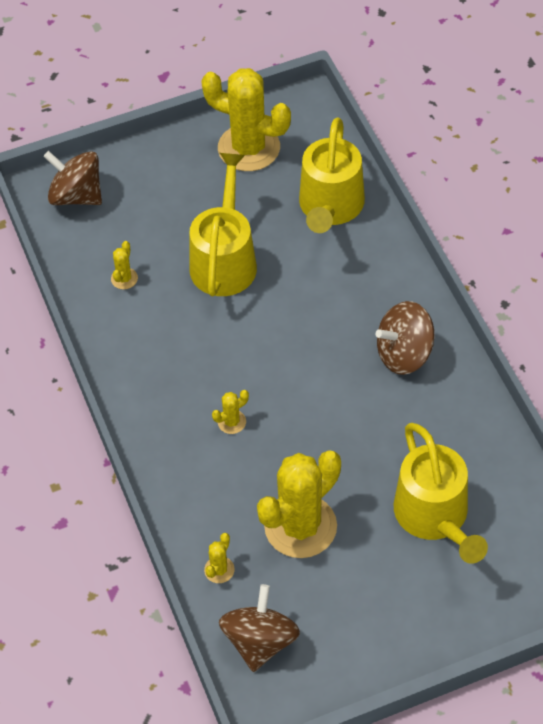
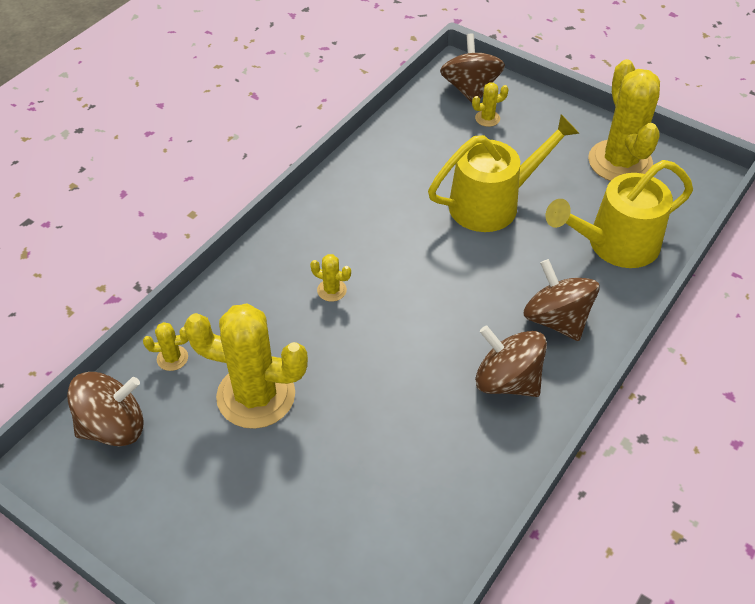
camera: 55 degrees right, 5 degrees down
yellow cactus [111,241,138,289] -> yellow cactus moved to [472,82,509,127]
yellow watering can [394,423,488,564] -> none
none -> brown spinning top [523,259,600,341]

